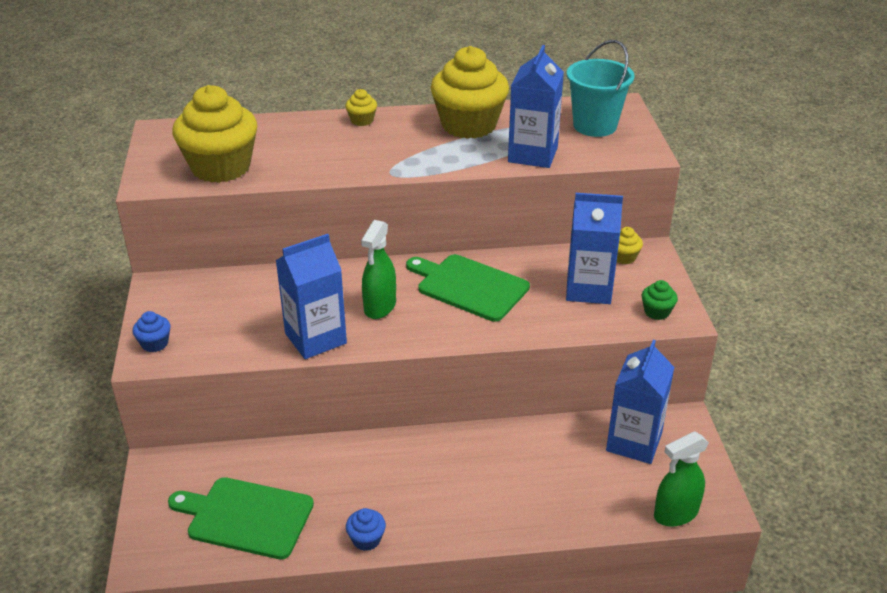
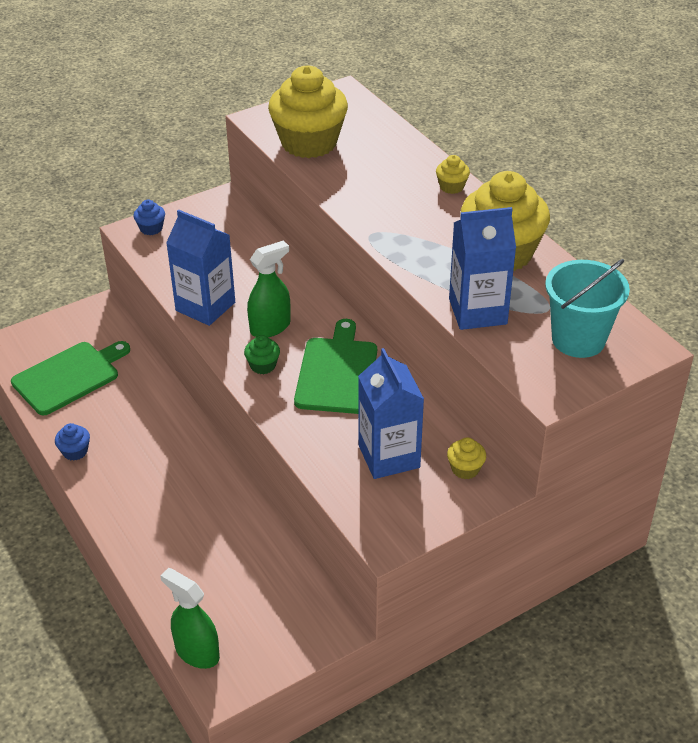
camera: 65 degrees right, 5 degrees up
green cutting board [168,477,314,559] -> green cutting board turned 60 degrees clockwise [11,341,130,415]
green spray bottle [361,220,396,319] -> green spray bottle turned 150 degrees clockwise [247,241,291,337]
blue carton [606,340,675,464] -> none
green cupcake [642,280,678,320] -> green cupcake moved to [244,335,280,374]

